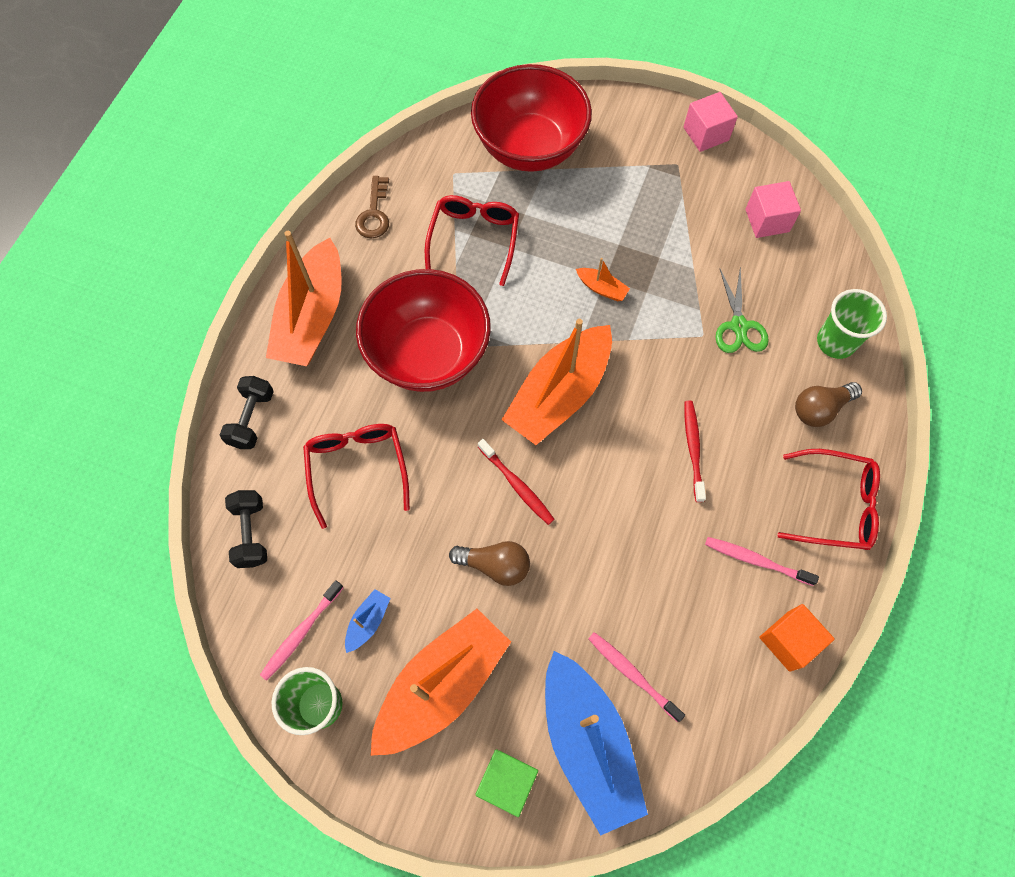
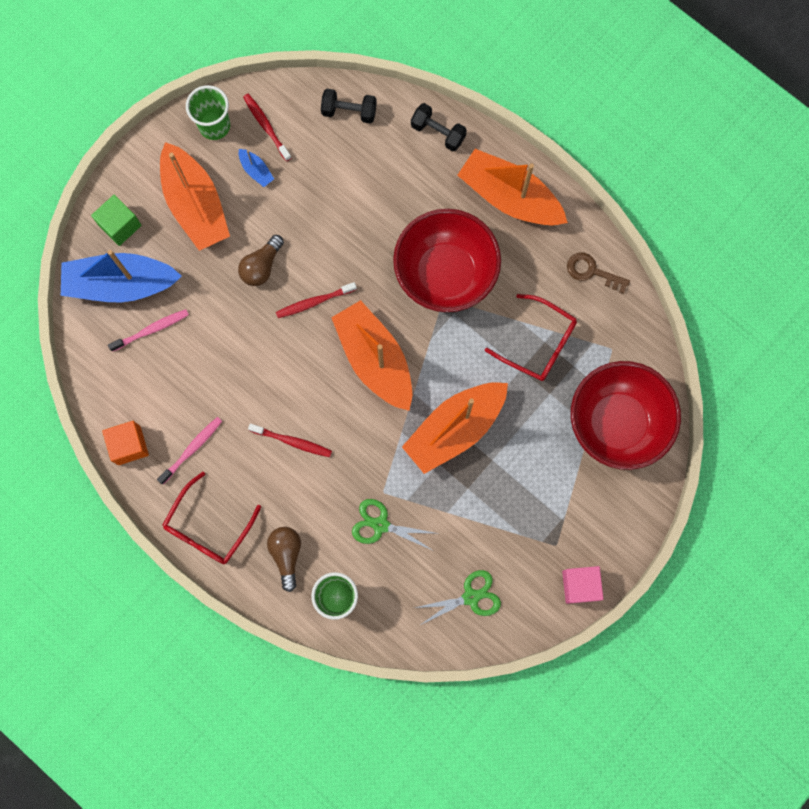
camera: 110 degrees right, 10 degrees up
pink toothbrush [260,580,344,681] -> red toothbrush [243,94,291,161]
red glasses [303,424,410,529] -> none
orange boat [576,258,630,301] -> orange boat [402,382,508,474], size x2.45
pink cube [745,181,801,238] -> green scissors [415,570,501,624]

